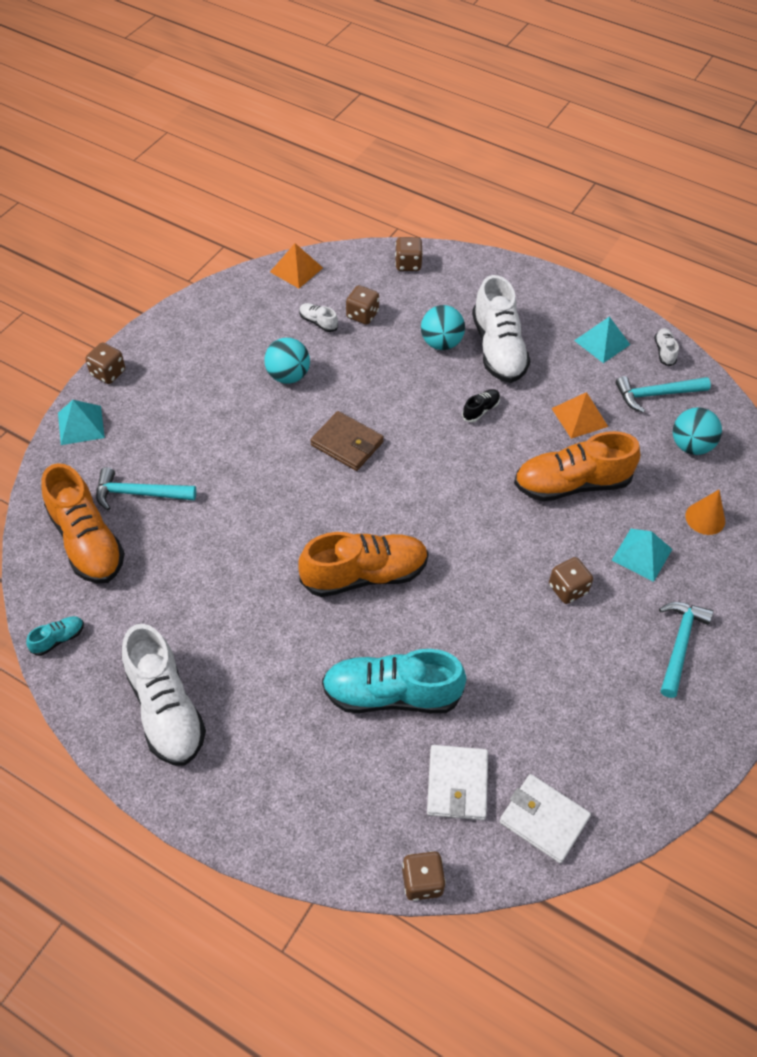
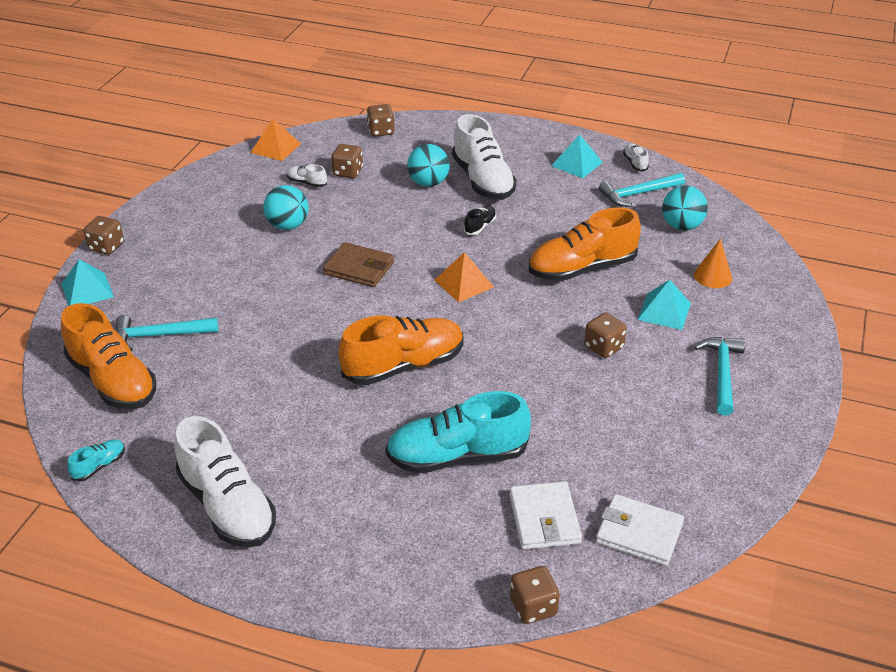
camera: 10 degrees left, 15 degrees down
orange pyramid [551,392,608,439] -> orange pyramid moved to [434,252,494,303]

